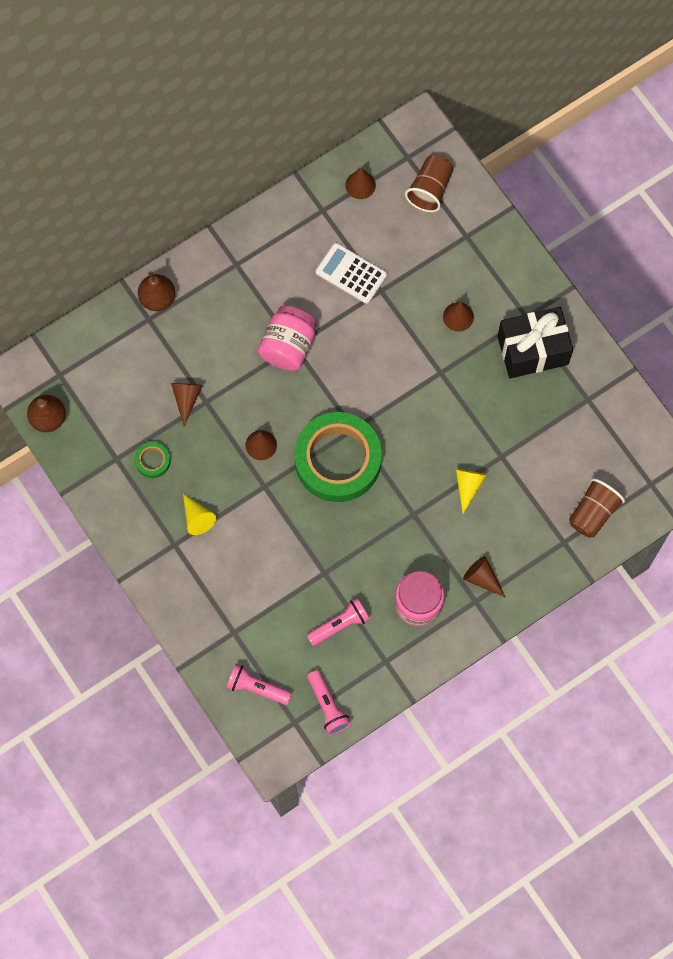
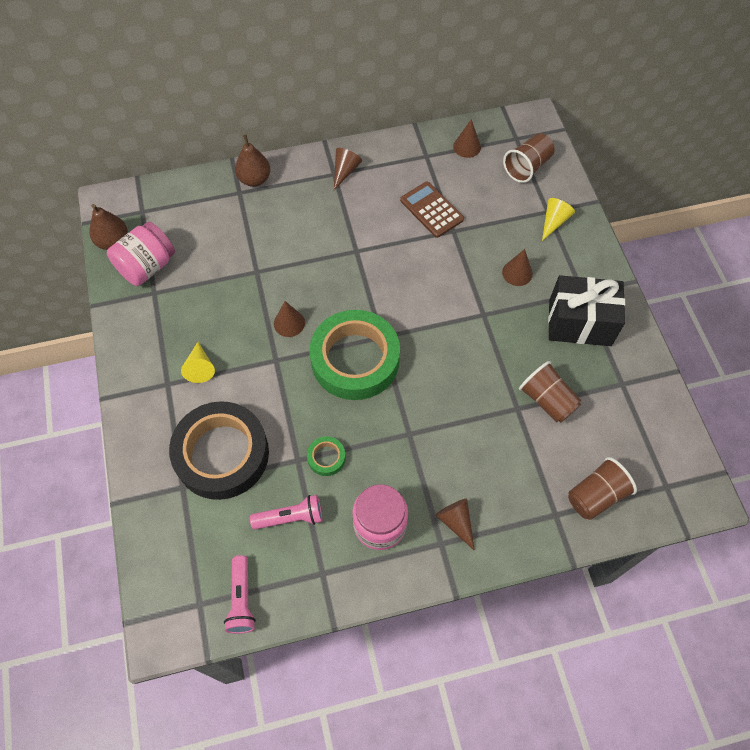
camera: 20 degrees right, 10 degrees down
green tape [135,442,171,478] -> green tape moved to [307,437,346,476]
brown cone [171,383,202,426] -> brown cone moved to [334,148,362,190]
pink flashlight [227,664,292,705] -> none
pink jar [258,305,317,371] -> pink jar moved to [107,222,175,286]
white calculator [316,243,387,304] -> brown calculator [400,182,464,238]
yellow cone [456,469,487,514] -> yellow cone moved to [542,198,575,241]
none -> black tape [169,401,269,500]
none -> brown cup [519,361,581,423]

